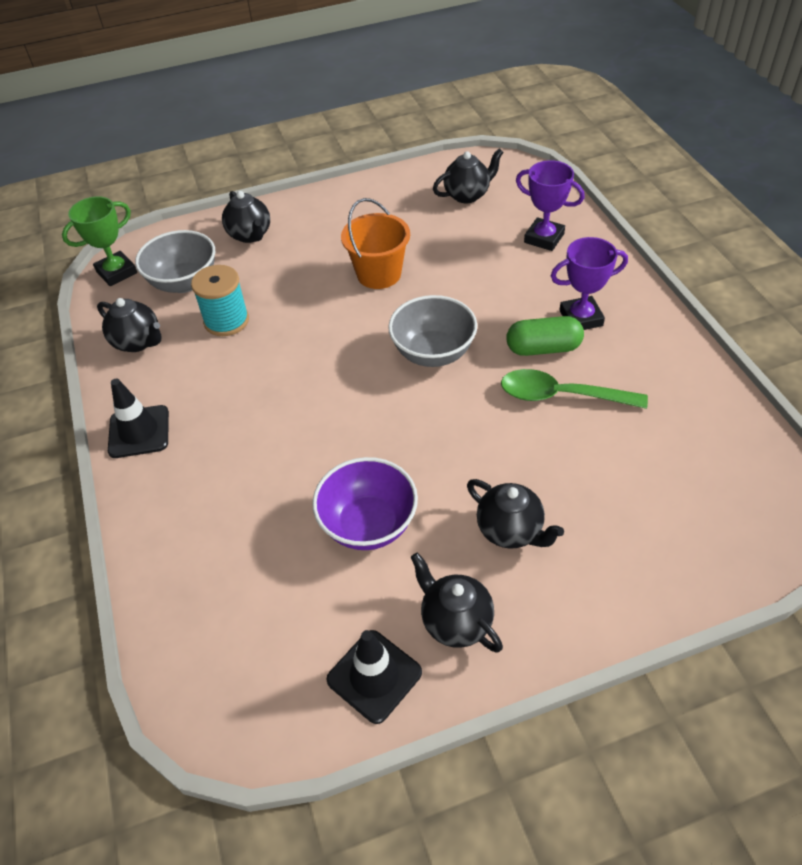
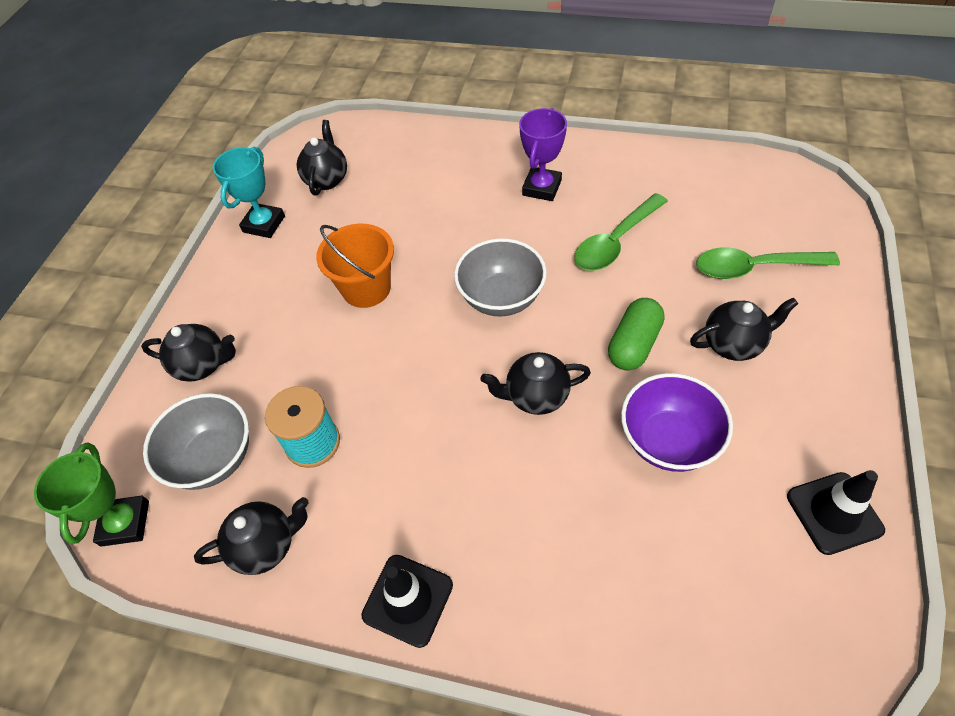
camera: 55 degrees left, 5 degrees up
black teapot [411,552,503,653] -> black teapot moved to [480,352,591,415]
green capsule [506,316,584,356] -> green capsule moved to [608,298,665,371]
purple trophy [516,160,585,251] -> none
none -> turquoise trophy [213,147,285,238]
none -> green spoon [697,248,840,279]

